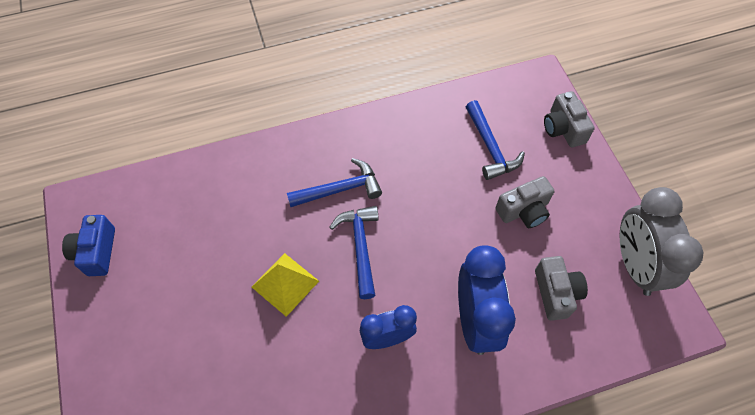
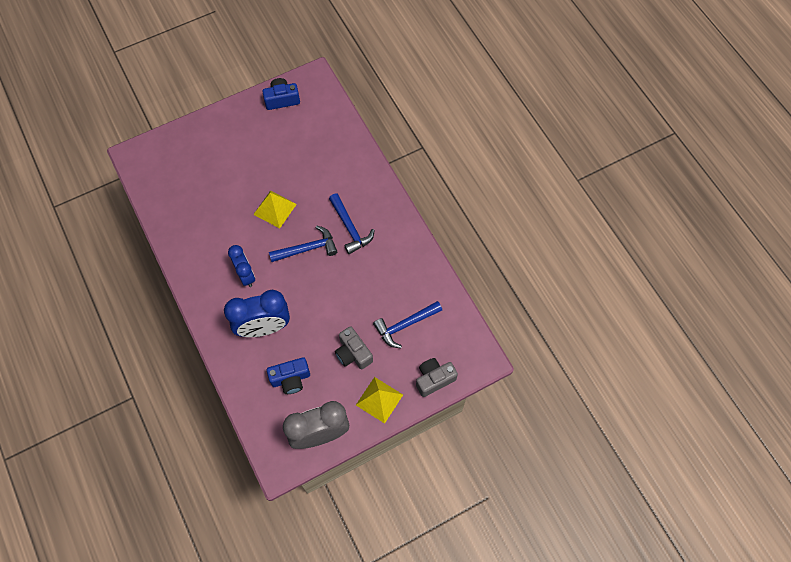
camera: 80 degrees right, 5 degrees up
grey camera [535,256,588,321] -> blue camera [267,357,310,394]
none -> yellow pyramid [356,377,403,424]

